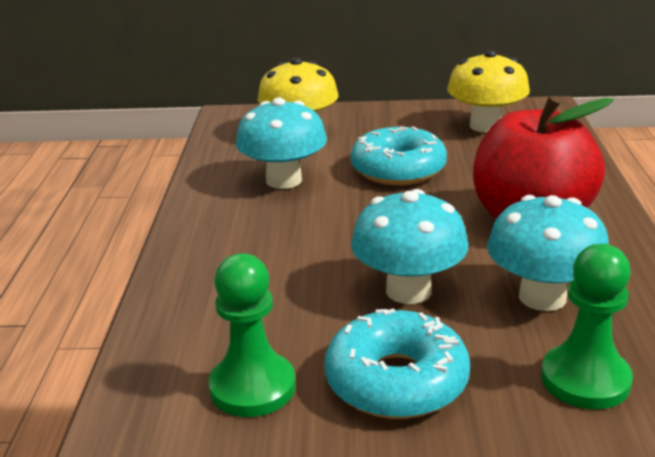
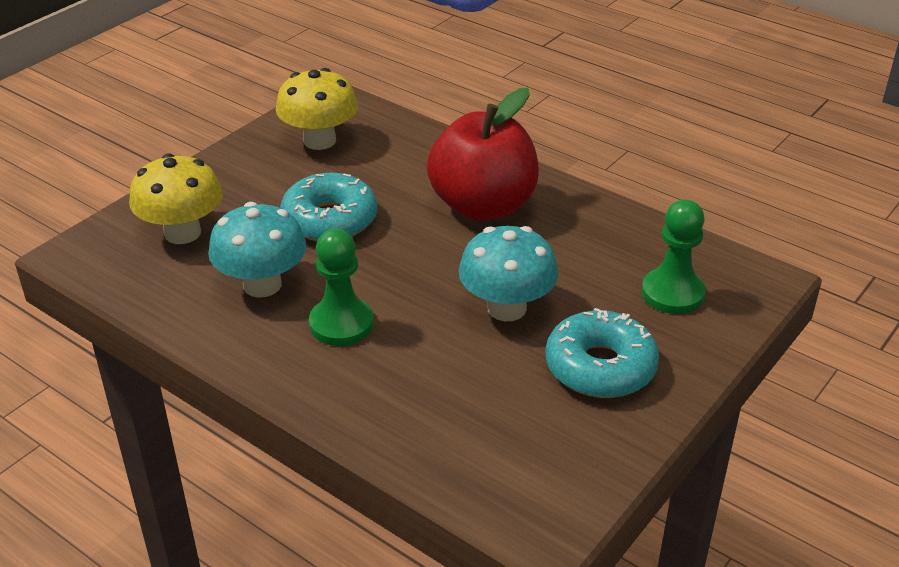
camera: 55 degrees left, 10 degrees up
green pawn [209,253,296,417] -> green pawn moved to [309,229,374,346]
turquoise mushroom [487,195,609,311] -> none

